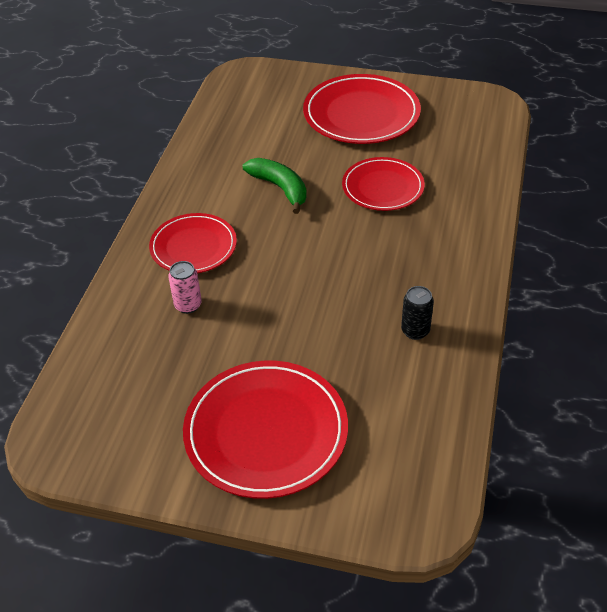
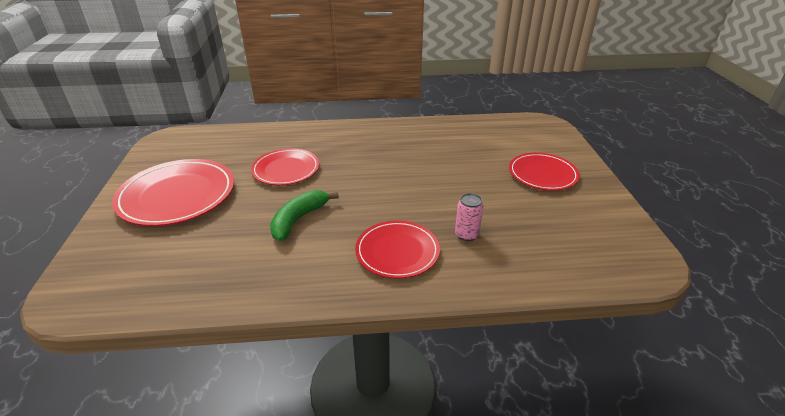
camera: 110 degrees left, 10 degrees down
red plate [183,360,348,499] -> red plate [509,153,580,191], size x0.64
black can [401,286,434,340] -> none

